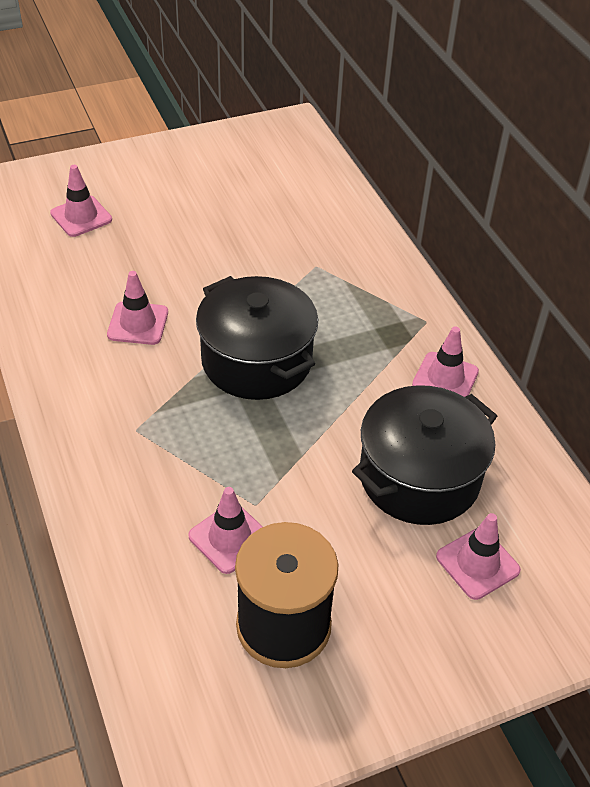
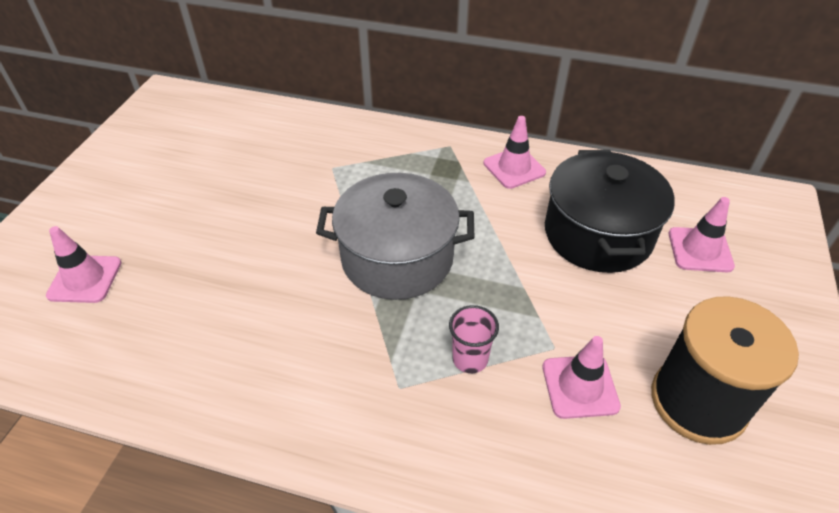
camera: 50 degrees left, 0 degrees up
pink traffic cone [107,271,168,345] -> none
black pot [196,276,318,400] -> grey pot [316,173,474,300]
none -> pink cup [449,305,499,373]

